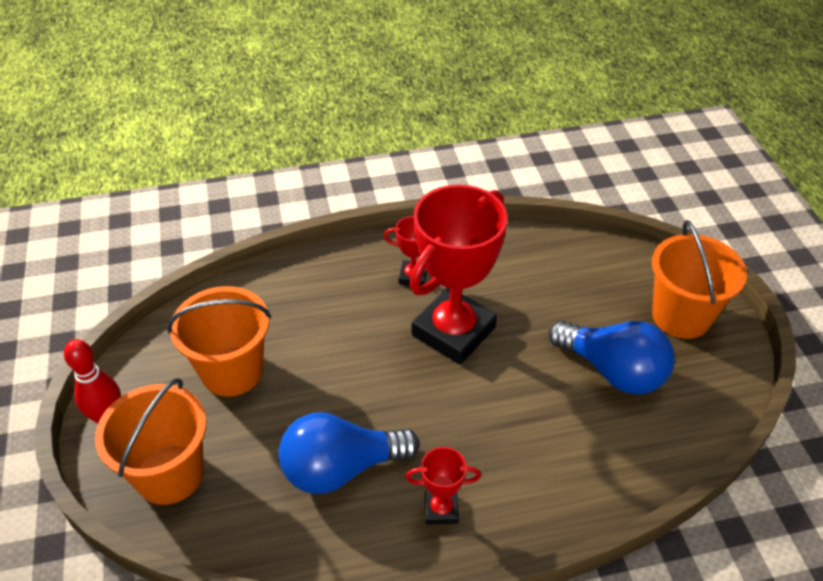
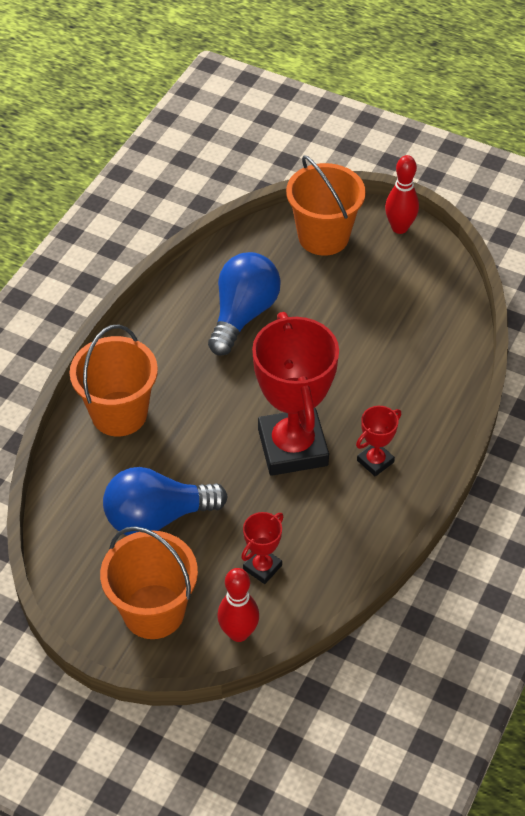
camera: 130 degrees right, 5 degrees up
orange bucket [167,286,271,397] -> orange bucket moved to [70,324,158,436]
red trophy [405,447,481,525] -> red trophy moved to [241,512,283,584]
none -> red bowling pin [218,568,259,642]

